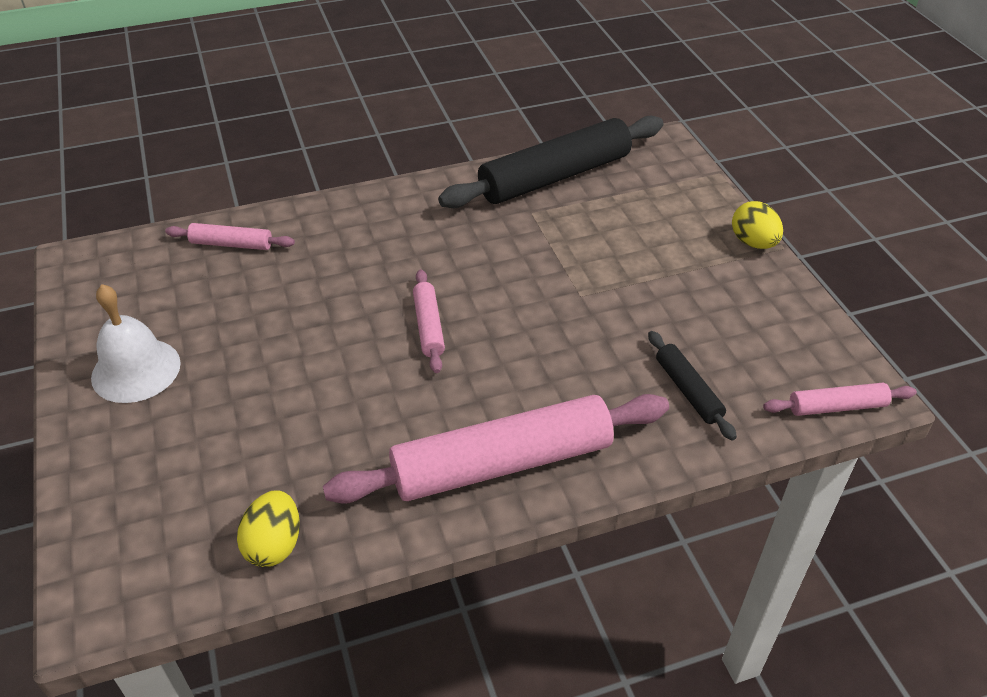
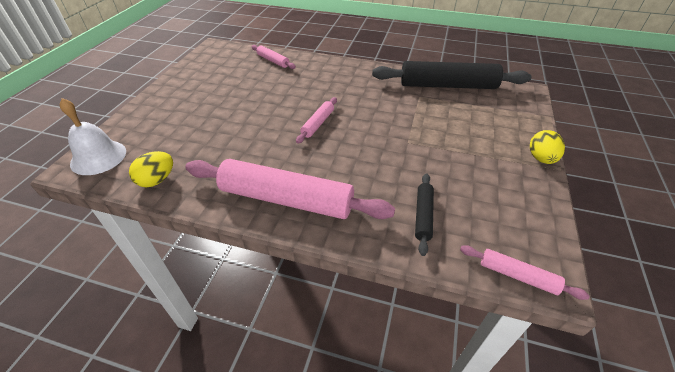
camera: 35 degrees right, 0 degrees up
white bell [91,284,181,403] -> white bell moved to [60,98,126,175]

